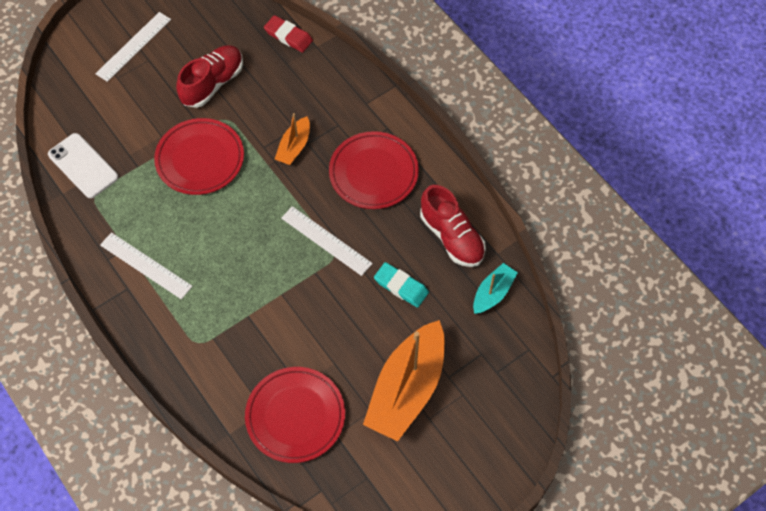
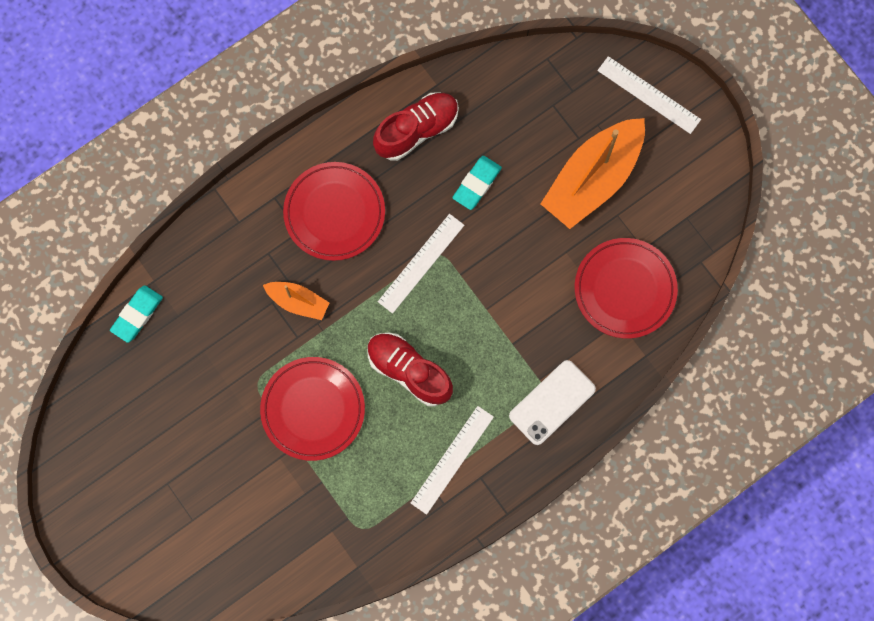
camera: 90 degrees left, 15 degrees up
white phone [48,133,118,198] -> white phone moved to [509,360,596,445]
white ruler [95,12,171,82] -> white ruler moved to [597,56,701,134]
red shoe [176,45,243,108] -> red shoe moved to [368,333,453,406]
red eraser [264,15,313,53] -> turquoise eraser [110,285,163,343]
orange boat [363,320,445,442] -> orange boat turned 105 degrees clockwise [541,118,645,229]
turquoise boat [473,263,518,314] -> none

